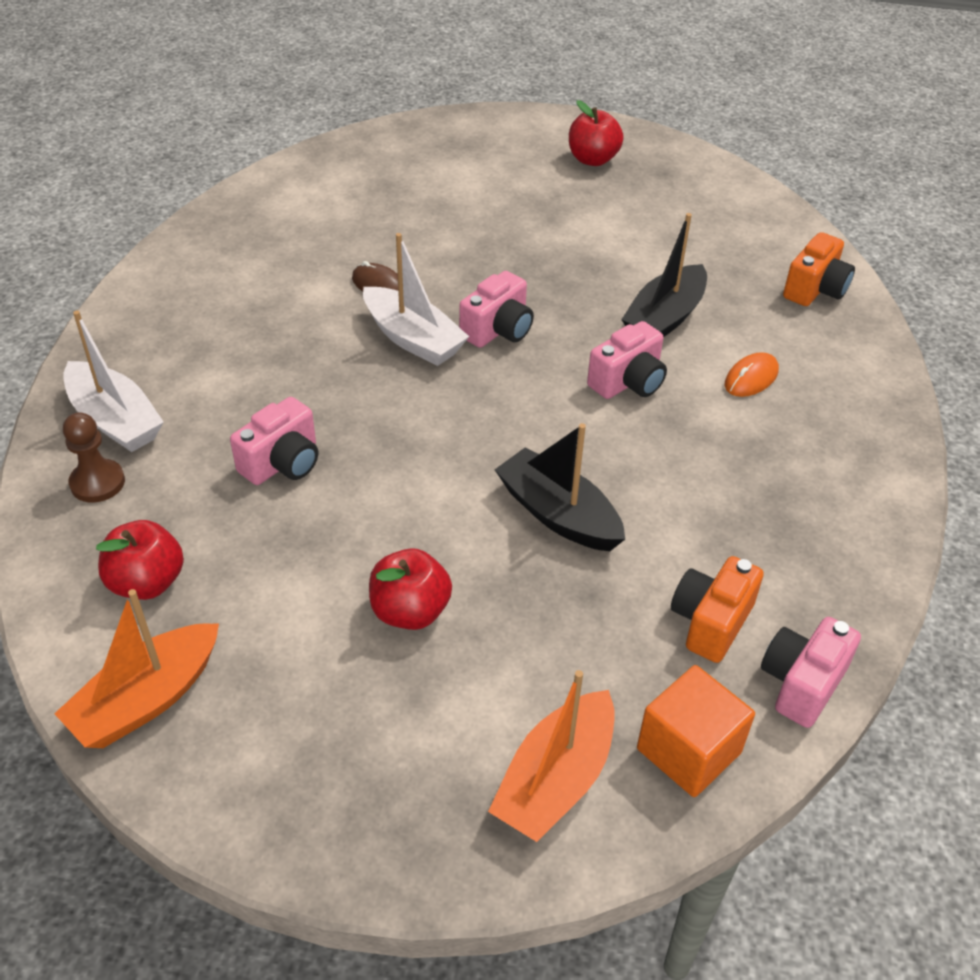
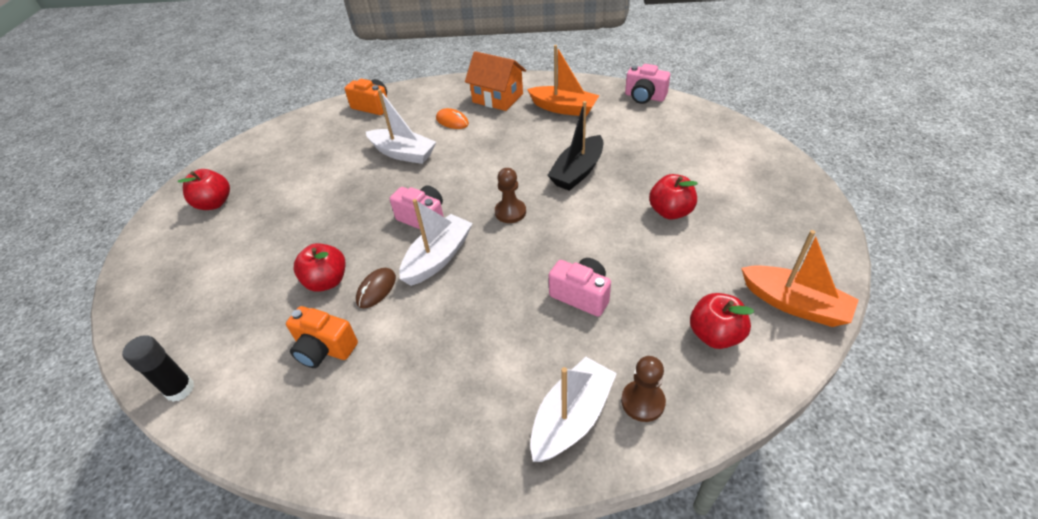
camera: 95 degrees left, 0 degrees up
orange boat [488,670,615,842] -> orange boat moved to [527,45,599,116]
pink camera [587,321,667,399] -> none
black boat [621,213,707,337] -> white boat [366,89,436,164]
orange cube [637,665,755,797] -> none
orange camera [671,556,764,663] -> orange camera moved to [286,306,358,368]
none -> black glue stick [122,335,194,402]
none -> red apple [294,243,345,292]
none -> orange house [465,51,526,111]
none -> brown pawn [495,168,526,223]

